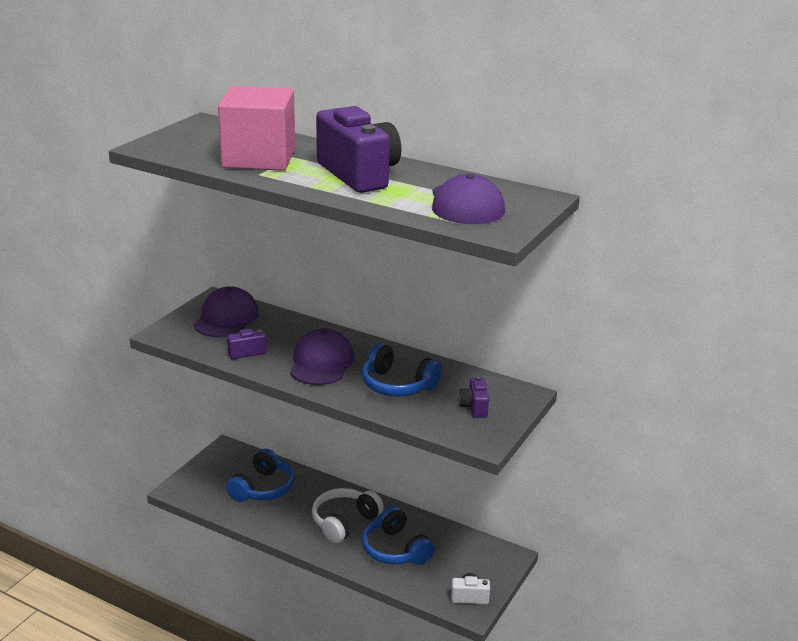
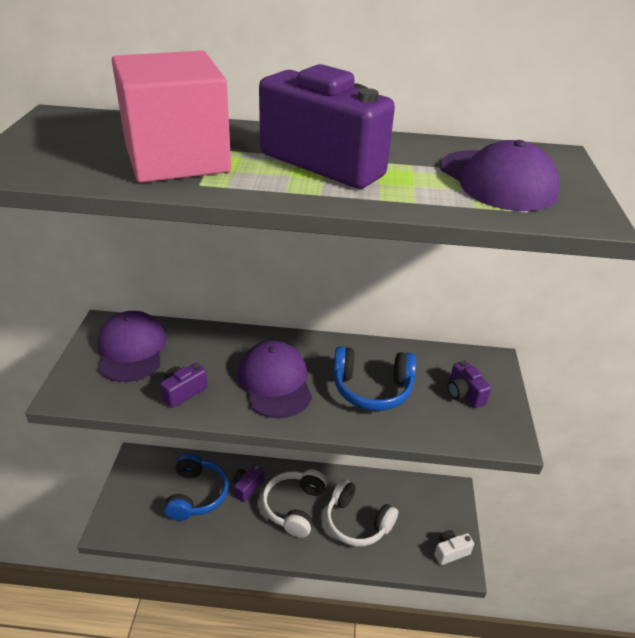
camera: 25 degrees left, 10 degrees up
blue headphones [361,506,434,565] -> white headphones [326,479,398,546]
none -> purple camera [233,464,264,502]

